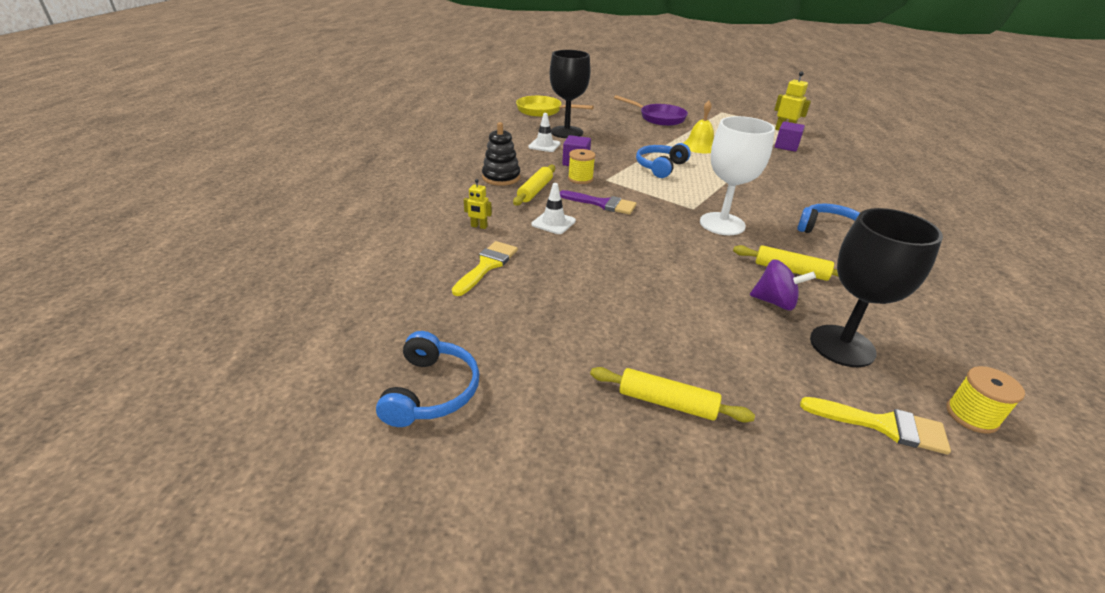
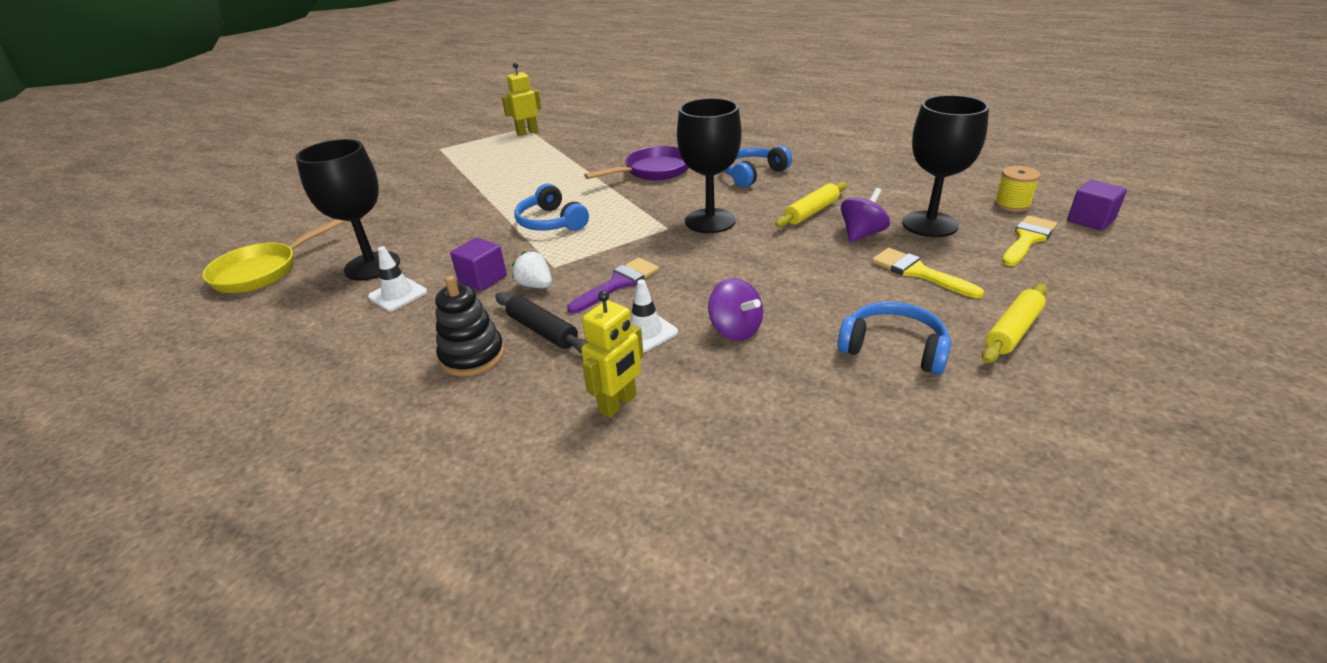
camera: 65 degrees left, 0 degrees up
blue headphones [376,331,480,427] -> blue headphones moved to [838,302,952,375]
yellow brush [452,241,518,296] -> yellow brush moved to [872,248,984,298]
yellow robot [464,179,492,229] -> yellow robot [581,291,644,418], size x1.64
yellow rolling pin [513,165,555,206] -> black rolling pin [495,292,588,353]
yellow spool [568,149,596,184] -> white strawberry [512,251,552,288]
purple pan [614,95,688,126] -> purple pan moved to [584,146,689,180]
yellow bell [684,101,714,153] -> none
white goblet [700,116,775,235] -> black goblet [677,98,742,233]
purple cube [775,121,805,152] -> purple cube moved to [1067,180,1127,231]
none -> purple spinning top [708,278,763,341]

